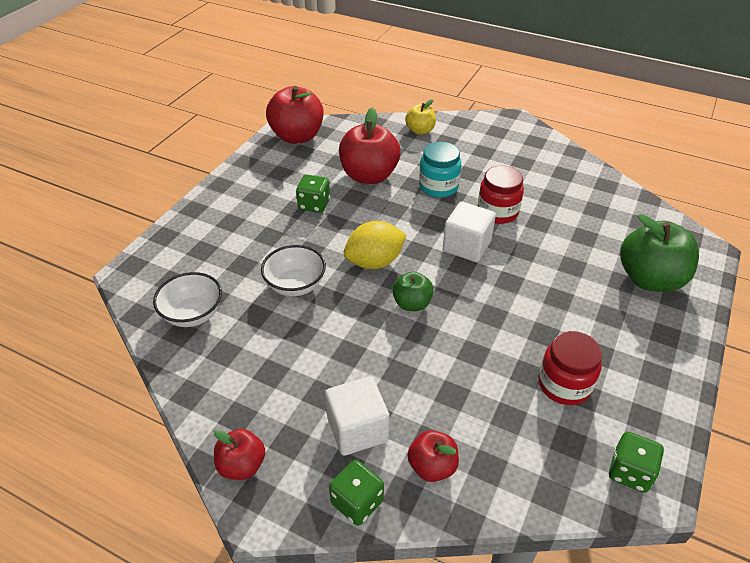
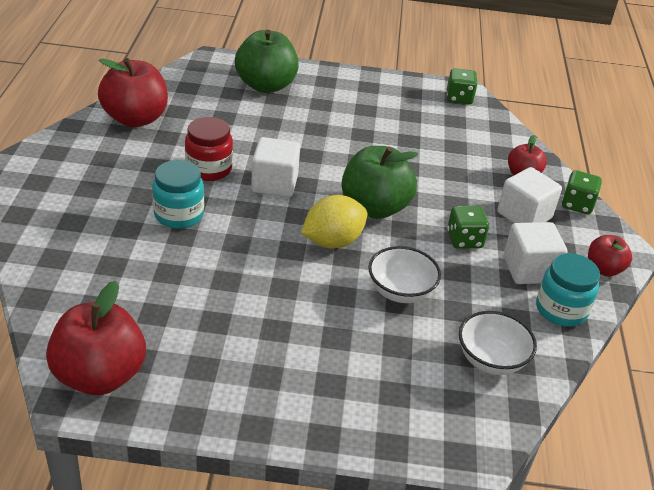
camera: 115 degrees left, 5 degrees down
green dice [296,175,330,213] -> green dice moved to [447,206,489,249]
red apple [339,107,401,184] -> red apple moved to [98,58,168,127]
yellow lemon [344,221,406,269] -> yellow lemon turned 75 degrees counterclockwise [301,195,367,248]
green apple [392,271,434,311] -> green apple [342,146,419,219], size x1.82
yellow apple [405,99,436,135] -> none
red jar [538,331,602,405] -> none
none -> white cube [504,222,567,284]
none -> turquoise jar [536,253,600,327]

